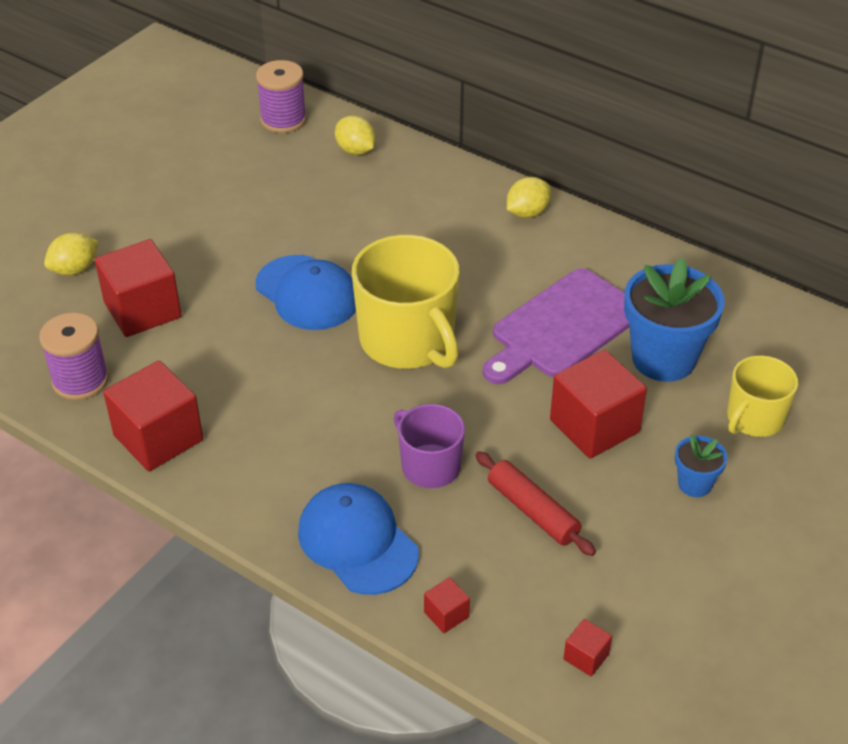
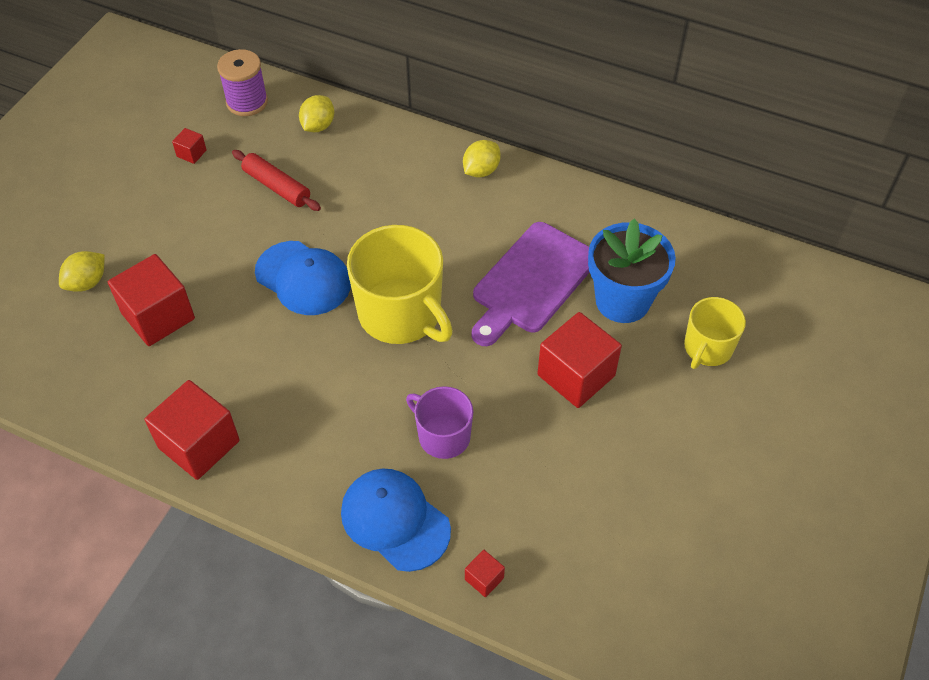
camera: 10 degrees left, 10 degrees up
purple spool [39,313,109,400] -> none
yellow lemon [335,116,375,155] -> yellow lemon turned 75 degrees clockwise [299,95,334,132]
red rolling pin [475,451,596,556] -> red rolling pin moved to [232,150,321,211]
red cube [563,619,612,676] -> red cube moved to [172,128,207,164]
blue flower pot [675,434,727,497] -> none

